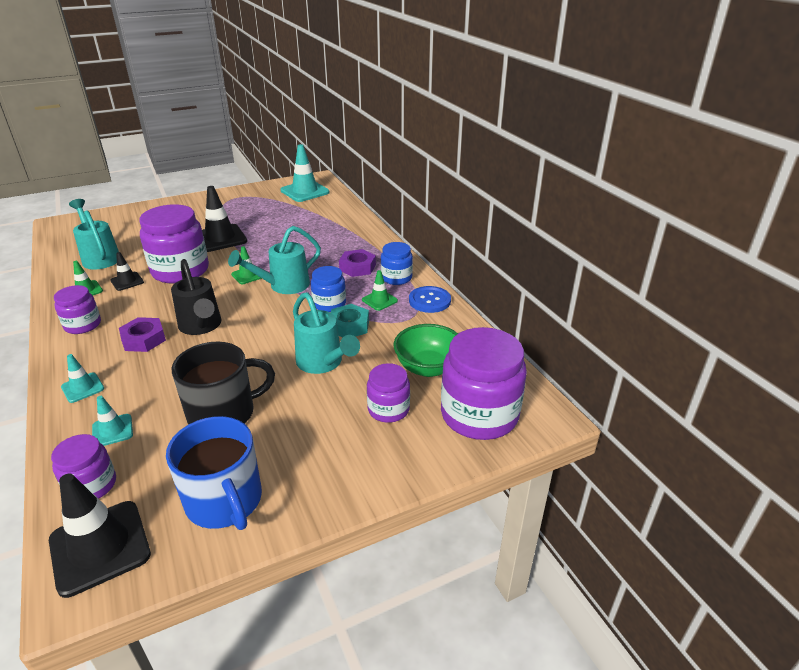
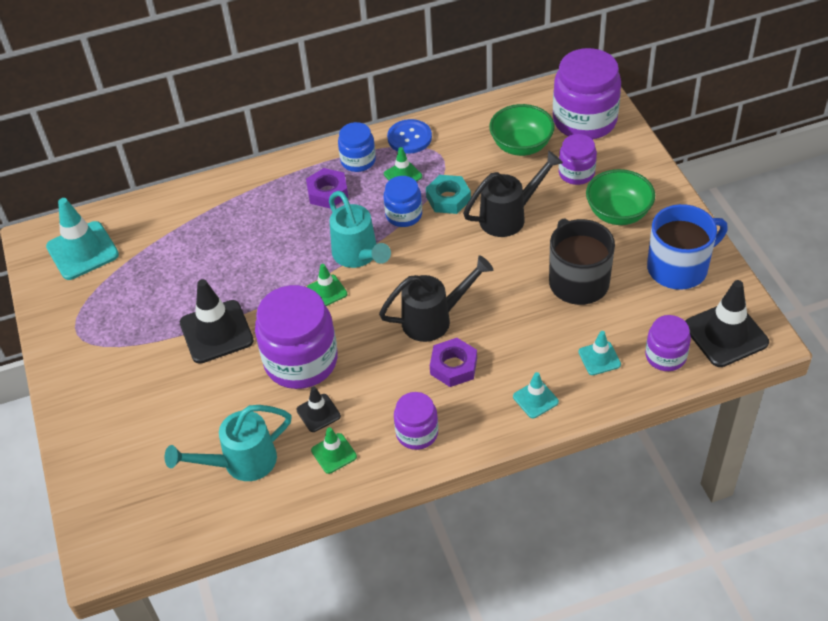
camera: 80 degrees left, 15 degrees up
turquoise watering can [293,292,360,374] -> black watering can [463,150,563,237]
none -> green bowl [586,169,655,225]

